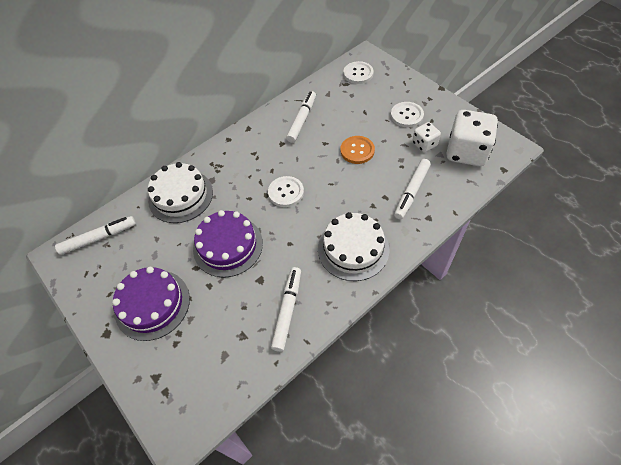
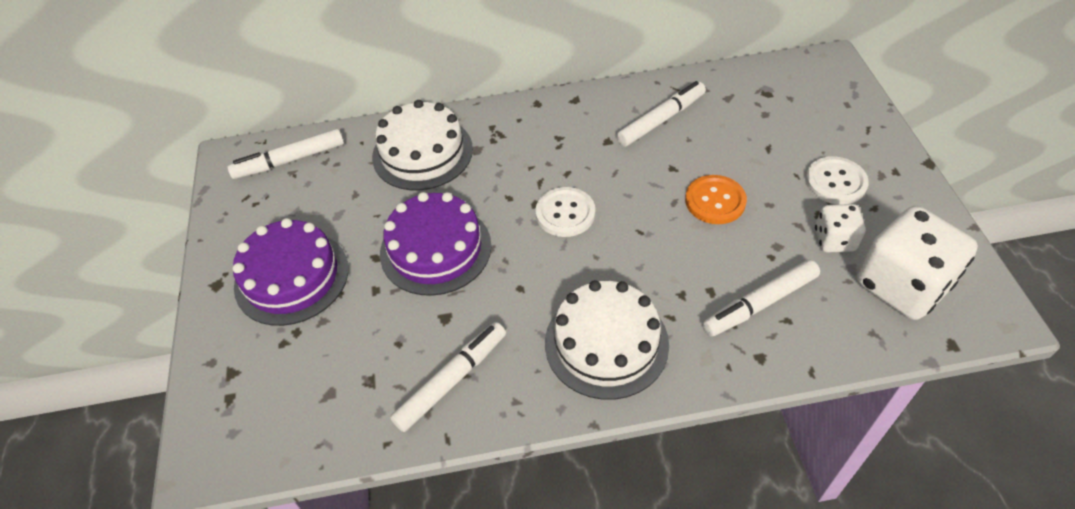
camera: 30 degrees right, 5 degrees down
white marker [55,216,136,255] -> white marker turned 150 degrees clockwise [227,129,344,179]
white button [343,61,374,84] -> none

